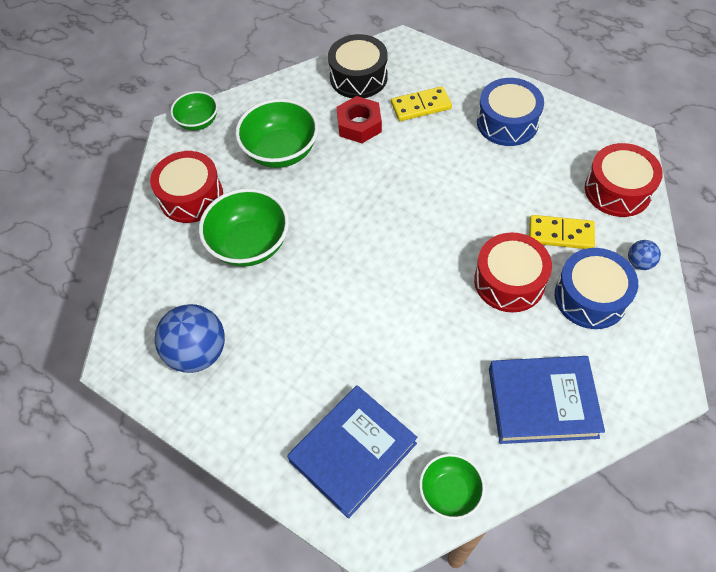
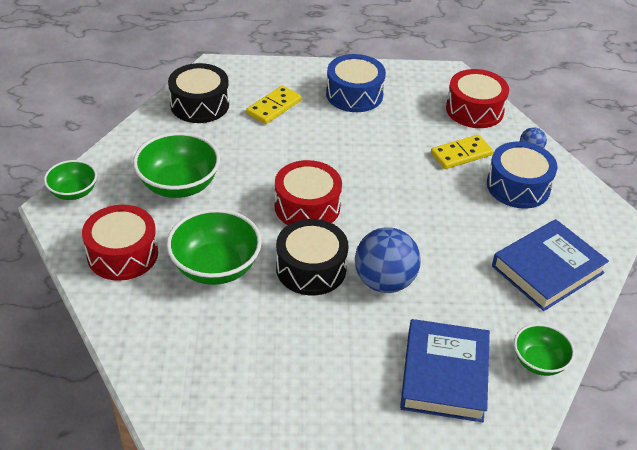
camera: 40 degrees left, 15 degrees down
blue ball [155,304,225,373] -> blue ball moved to [355,227,421,293]
red nut [337,96,382,143] -> none
red drum [474,232,552,313] -> red drum moved to [275,160,342,225]
none -> black drum [276,219,349,295]

